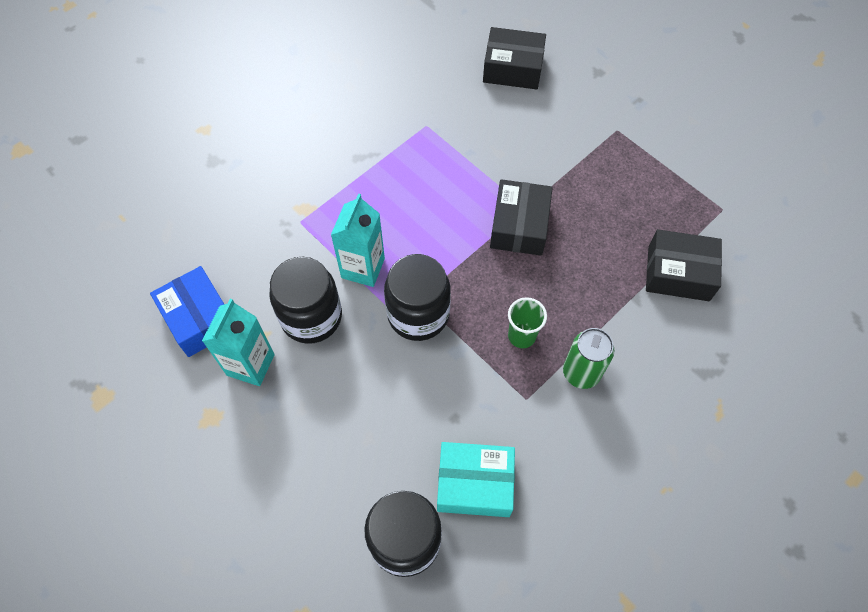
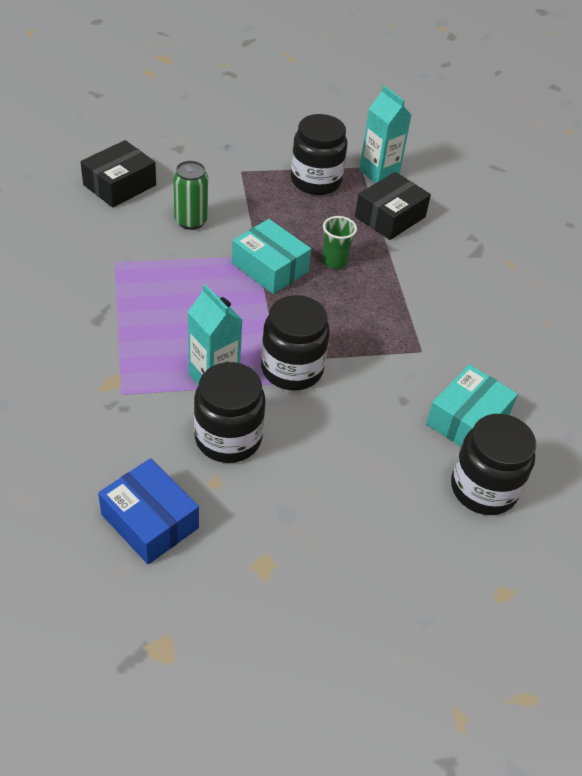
camera: 60 degrees left, 15 degrees down
blue box [150,266,224,357] -> blue box turned 45 degrees clockwise [98,458,199,564]
turquoise carton [202,299,275,386] -> turquoise carton moved to [359,85,411,183]
black box [490,179,553,256] -> turquoise box [232,219,311,294]
green cup [508,297,547,348] -> green cup moved to [322,216,357,269]
green can [563,328,614,389] -> green can moved to [173,161,208,230]
none -> black jar [291,114,347,195]

